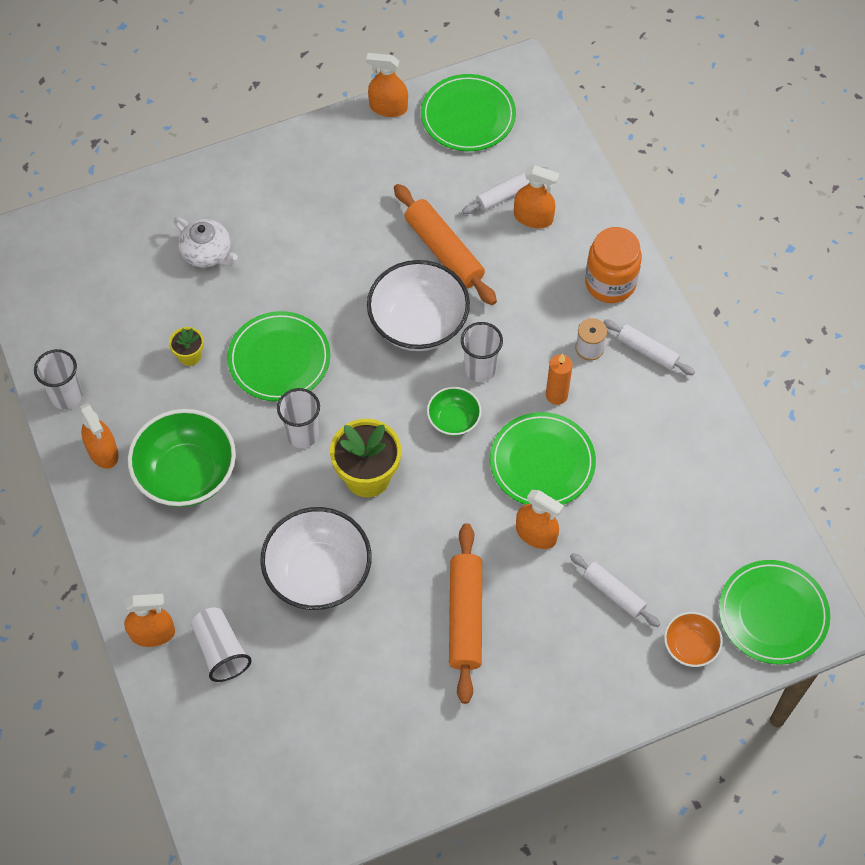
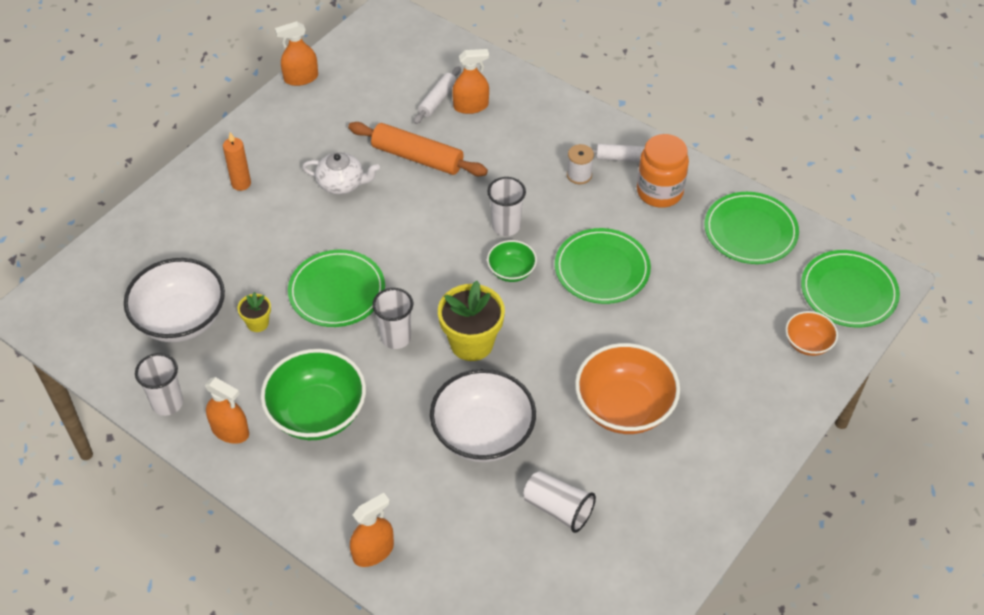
camera: 30 degrees left, 10 degrees down
white teapot [174,217,238,268] -> white teapot moved to [302,152,380,195]
white cup [191,607,252,682] -> white cup moved to [523,471,596,533]
white bowl [367,260,470,351] -> white bowl moved to [124,258,225,342]
green plate [421,74,516,151] -> green plate moved to [705,192,799,264]
orange rolling pin [449,523,482,704] -> orange bowl [575,343,680,434]
orange spray bottle [516,490,564,549] -> none
orange candle [546,354,573,405] -> orange candle moved to [223,132,251,191]
white rolling pin [570,553,660,627] -> none
orange jar [585,227,642,303] -> orange jar moved to [637,134,689,208]

